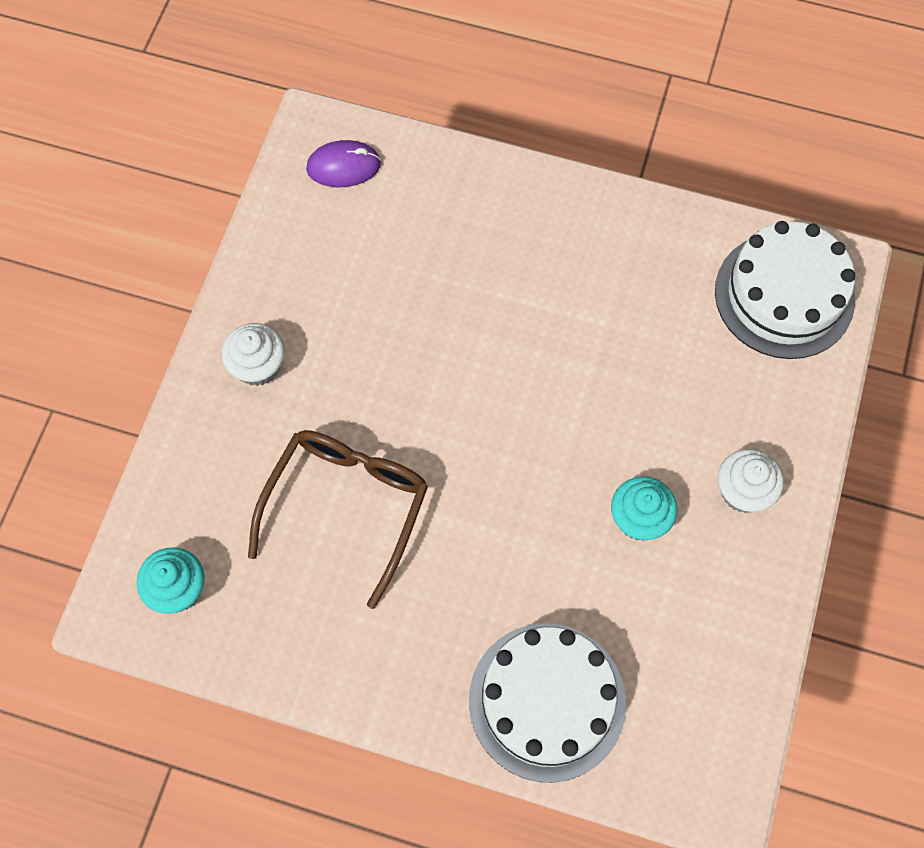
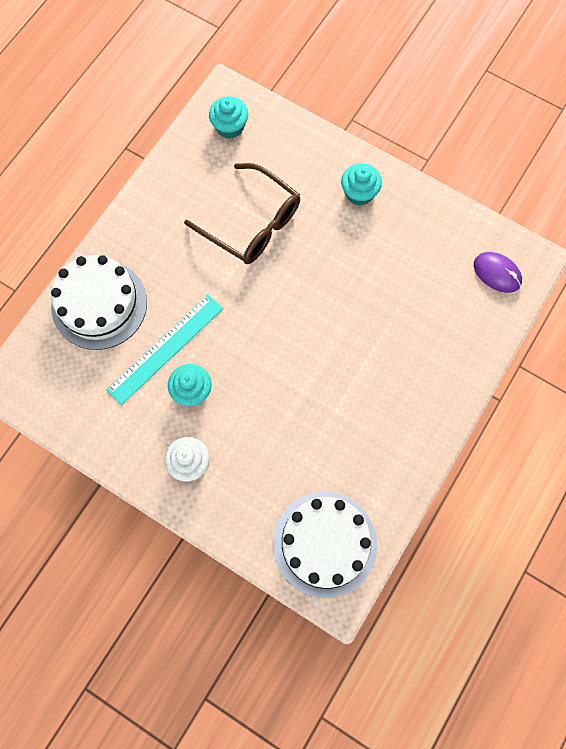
camera: 105 degrees right, 5 degrees up
white cupcake [222,323,285,386] -> turquoise cupcake [341,163,382,205]
purple mouse [306,140,381,187] -> purple mouse turned 60 degrees counterclockwise [474,252,522,293]
none -> turquoise ruler [106,295,223,405]

